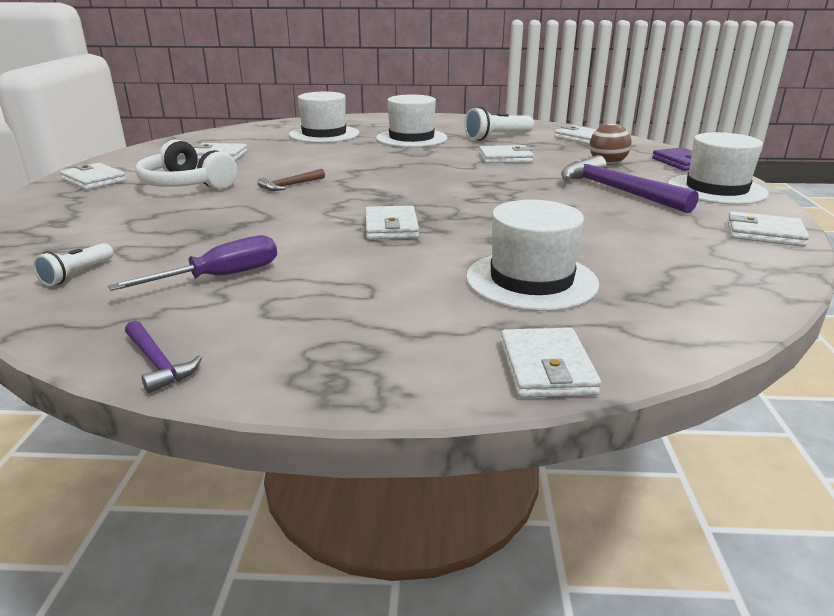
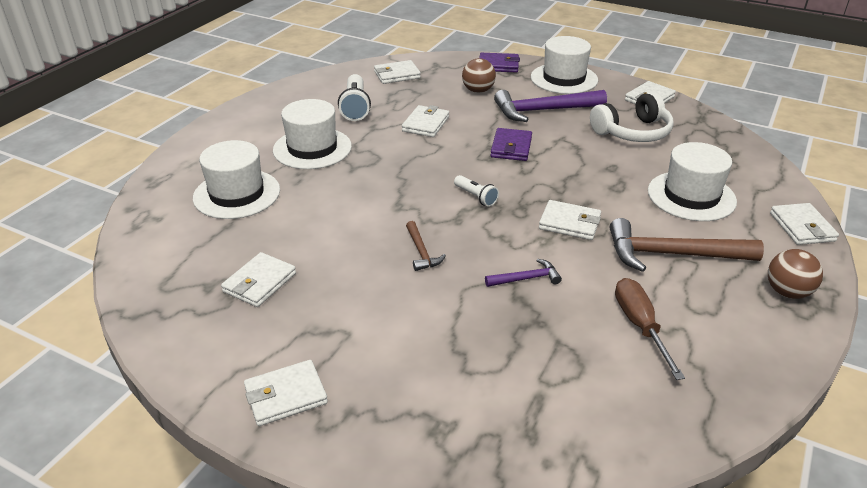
camera: 65 degrees left, 10 degrees up
white flashlight [33,243,113,286] -> white flashlight moved to [454,175,499,207]
purple screwdriver [108,235,277,291] -> brown screwdriver [615,278,685,380]
purple hammer [125,321,202,393] -> purple hammer moved to [485,259,562,287]
white headphones [135,139,237,190] -> white headphones moved to [590,92,674,142]
white wallet [501,328,601,398] -> white wallet turned 60 degrees clockwise [770,203,839,245]
none -> purple wallet [490,128,532,161]
none -> brown hammer [610,218,764,272]
none -> brown ball [768,249,823,299]

